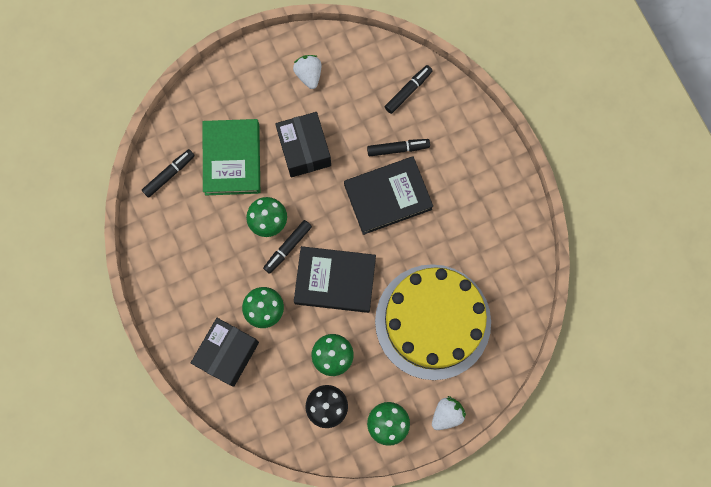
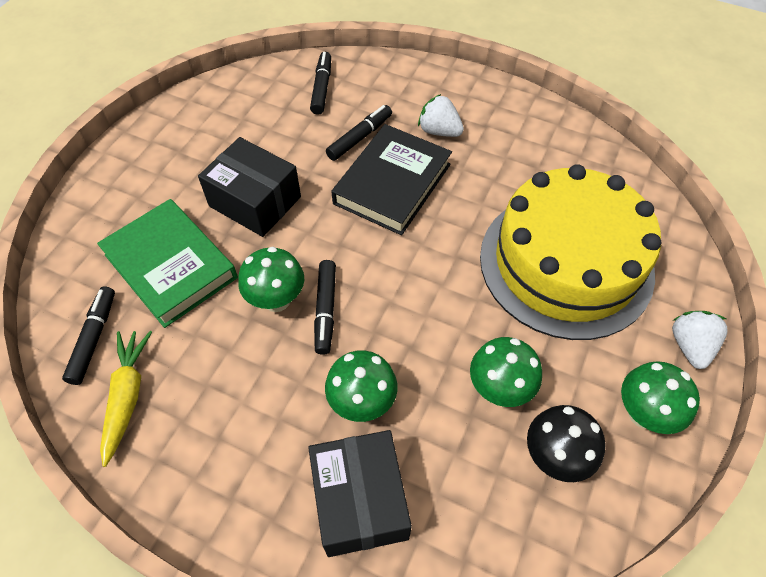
camera: 40 degrees left, 20 degrees down
white strawberry [293,55,321,89] -> white strawberry moved to [418,94,464,137]
black book [294,246,376,313] -> none
none -> yellow carrot [100,331,152,467]

